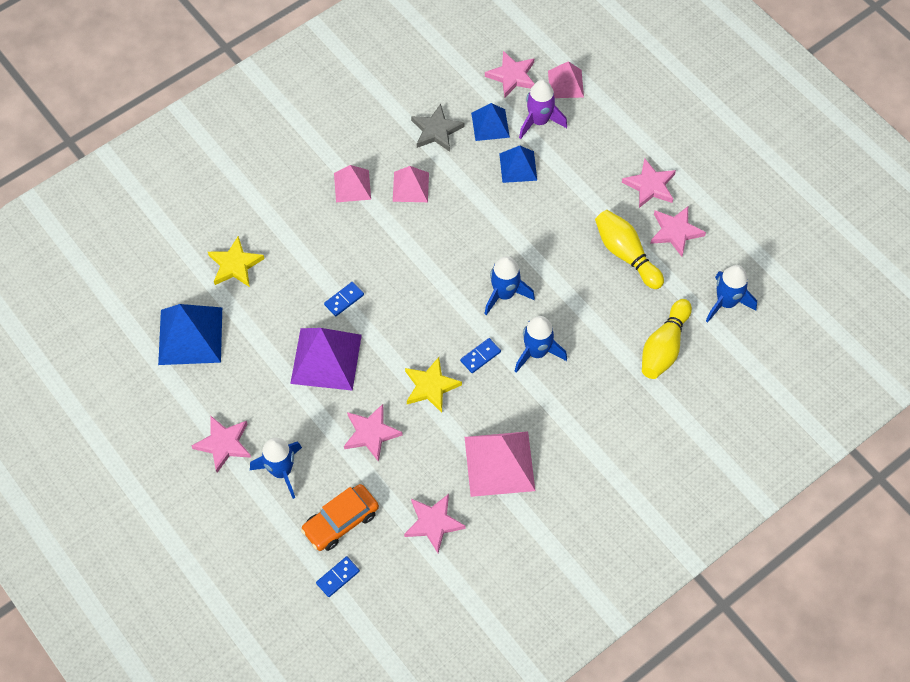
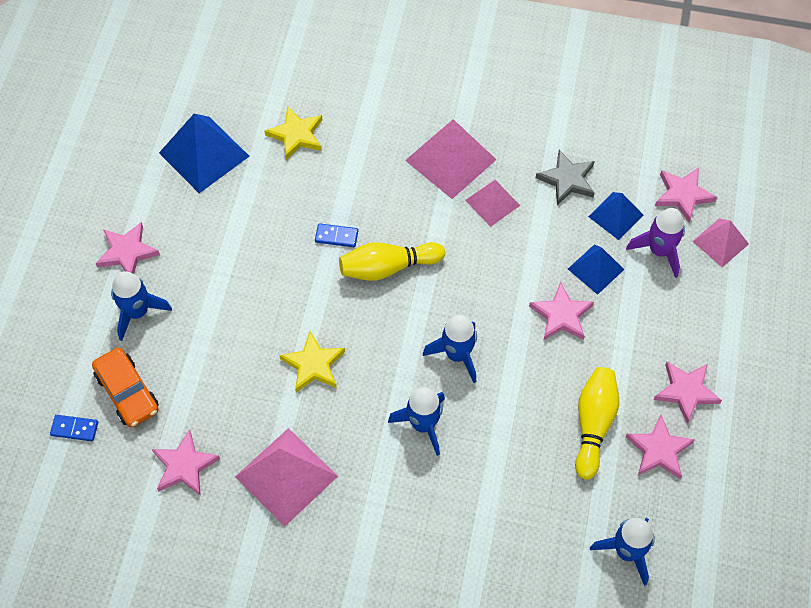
camera: 50 degrees right, 0 degrees up
purple pyramid [290,328,362,391] -> none
orange car [301,484,379,551] -> orange car turned 135 degrees counterclockwise [92,347,159,427]
pink pyramid [334,165,371,202] -> pink pyramid [405,119,497,199], size x1.68
pink star [344,404,403,462] -> pink star moved to [529,281,594,340]
blue domino [460,338,501,373] -> none
yellow bowling pin [642,299,692,379] -> yellow bowling pin moved to [339,242,445,281]

